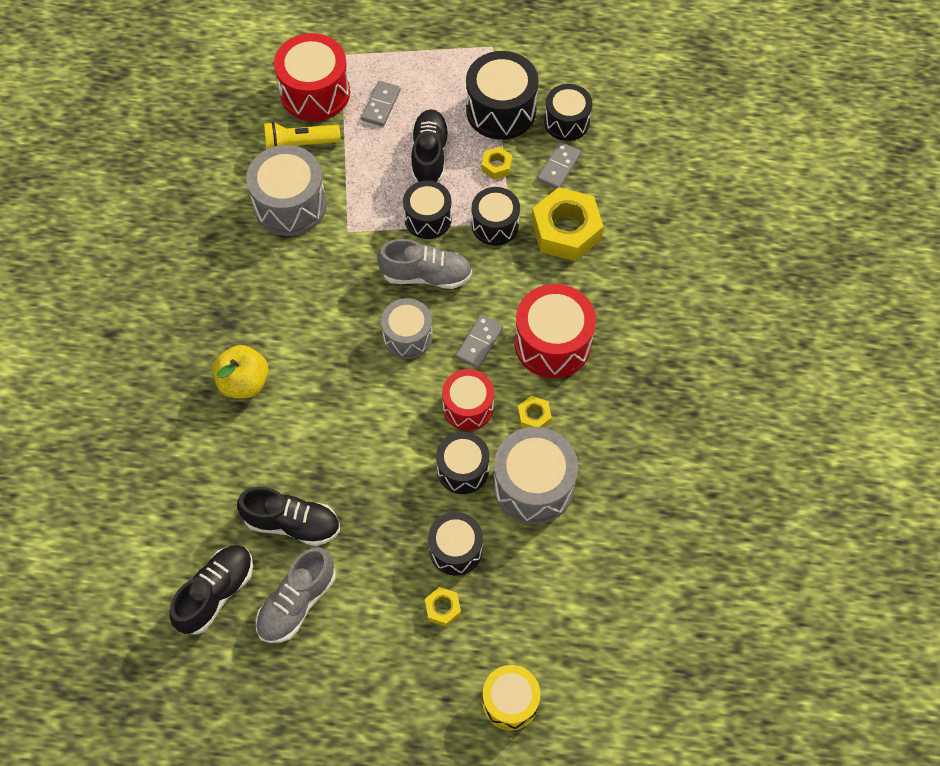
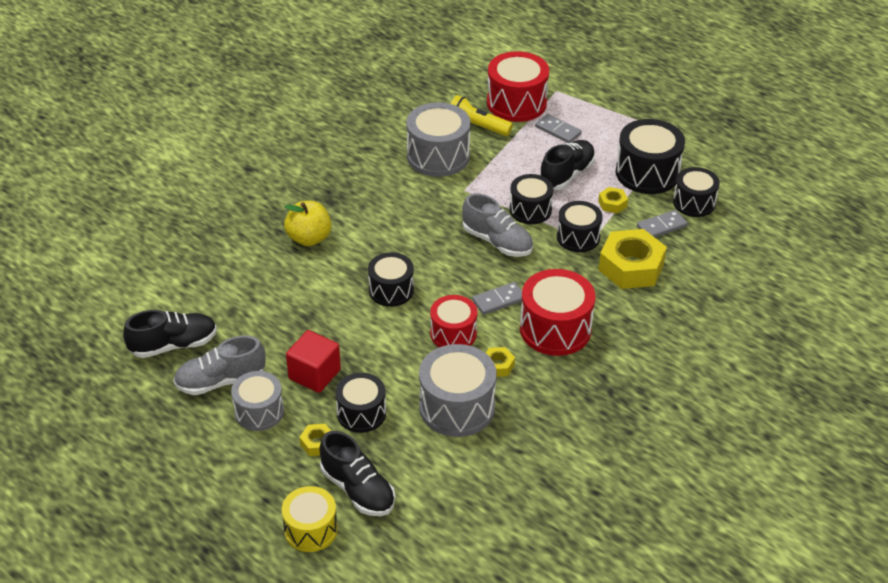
camera: 35 degrees right, 20 degrees down
black shoe [237,487,340,546] -> black shoe moved to [319,431,395,516]
grey domino [361,81,401,126] -> grey domino turned 75 degrees clockwise [535,114,582,143]
grey drum [381,298,433,359] -> grey drum moved to [231,371,284,431]
black drum [436,432,489,494] -> black drum moved to [368,252,414,307]
none -> red cube [286,330,341,393]

